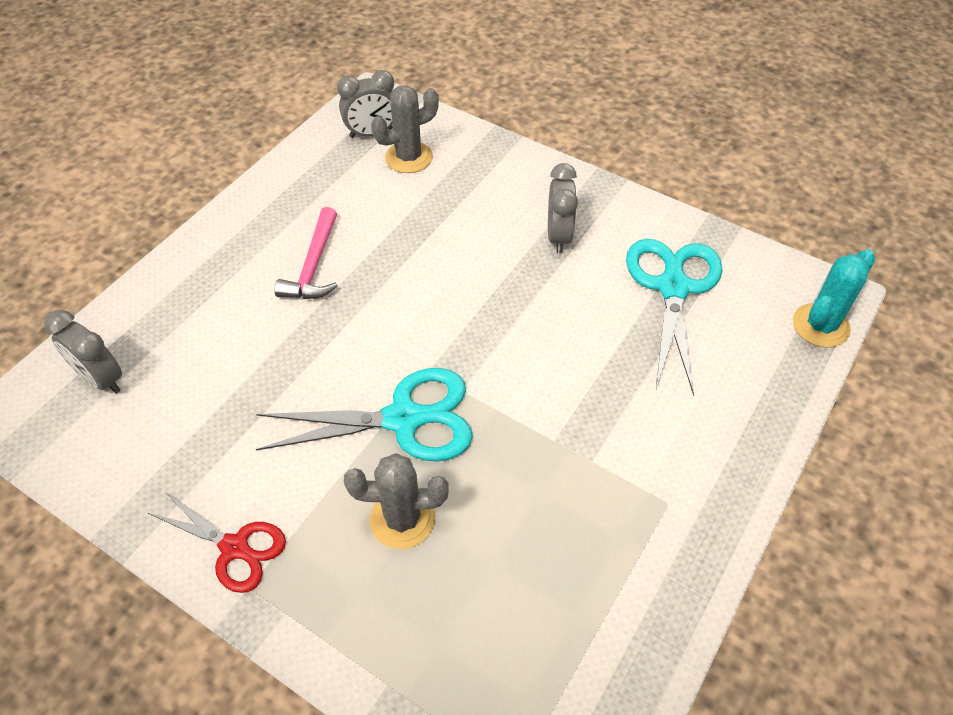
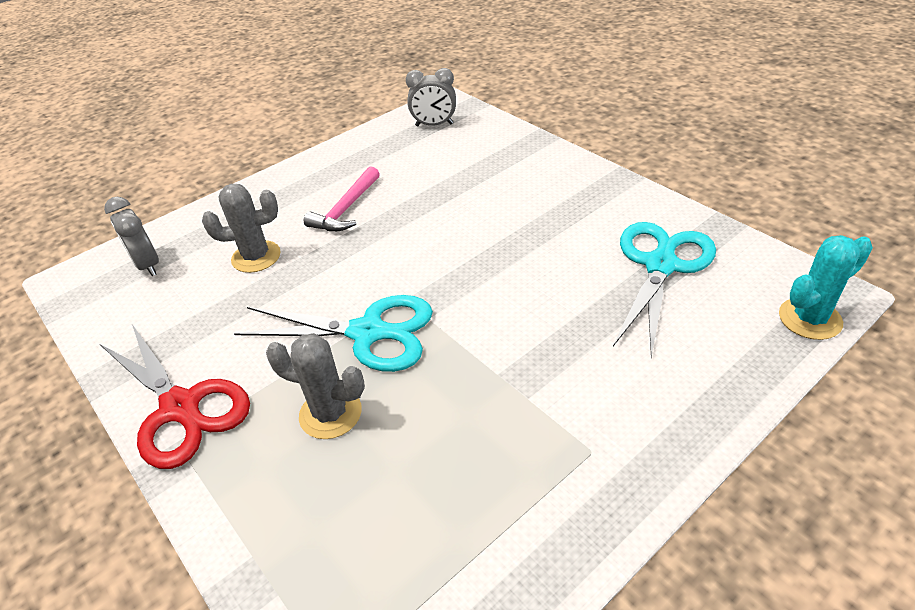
camera: 20 degrees right, 10 degrees down
red scissors [148,492,286,593] -> red scissors [100,324,250,469], size x1.59
grey cactus [371,85,439,173] -> grey cactus moved to [202,184,281,273]
grey clock [548,163,578,253] -> none

